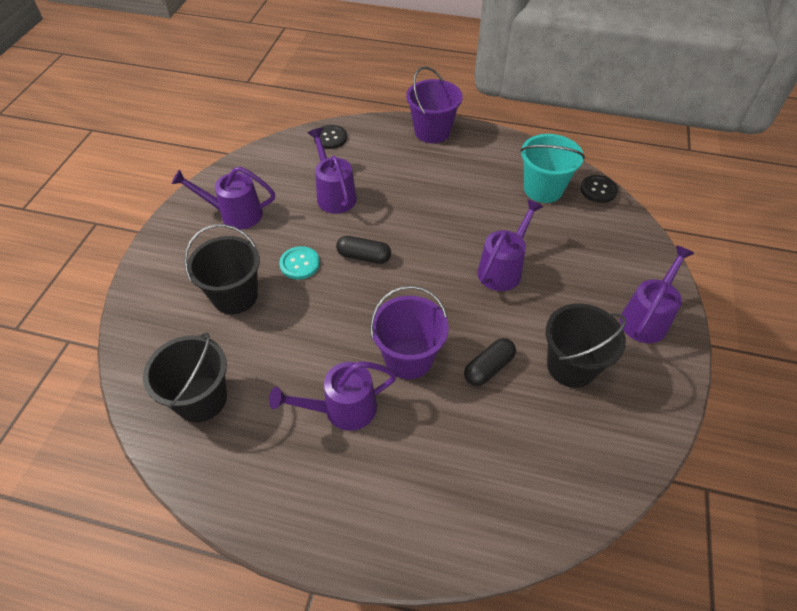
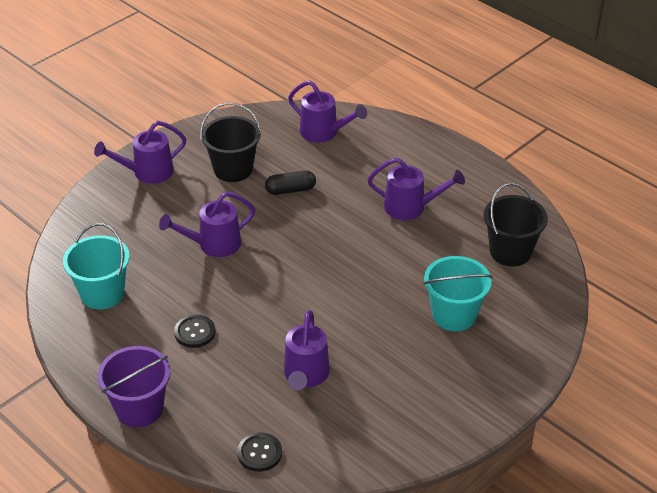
camera: 150 degrees left, 10 degrees down
purple watering can [172,167,275,229] -> purple watering can moved to [288,81,367,142]
black bucket [184,224,260,314] -> turquoise bucket [423,256,493,331]
turquoise button [279,246,320,280] -> none
black capsule [336,236,391,264] -> none
purple bucket [370,285,449,379] -> none
black button [580,175,618,203] -> black button moved to [174,314,215,348]

